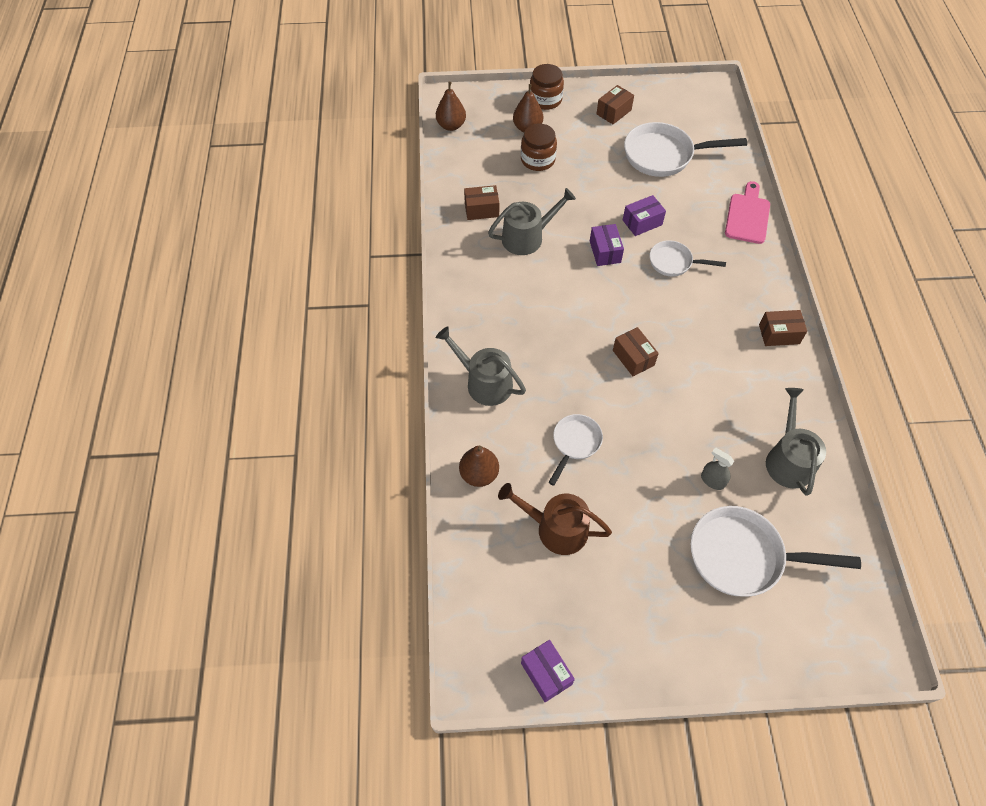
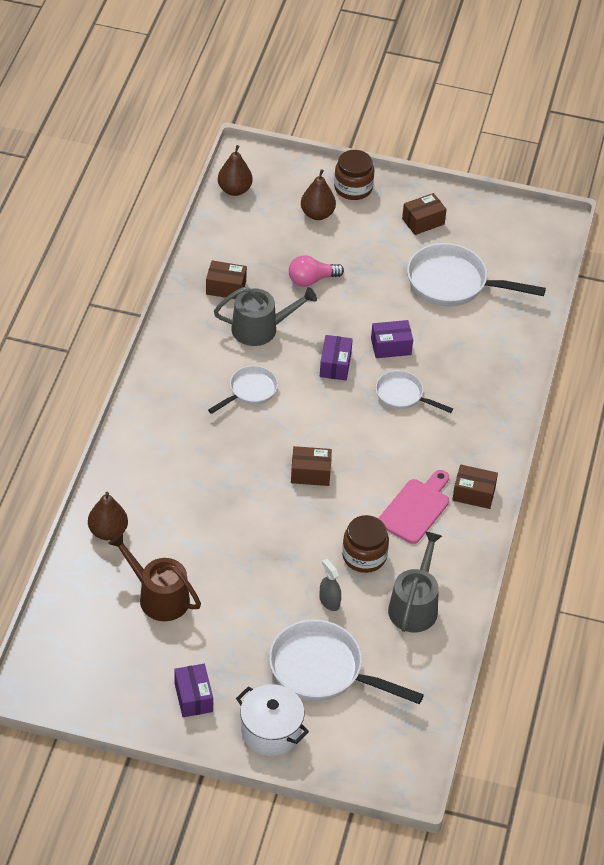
camera: 15 degrees right, 10 degrees down
grey watering can [436,326,526,406] -> none
brown jar [521,123,557,171] -> brown jar moved to [342,515,389,573]
purple box [521,640,575,702] -> purple box moved to [174,664,213,717]
white pan [548,414,603,486] -> white pan moved to [208,365,278,414]
brown box [613,327,659,376] -> brown box turned 75 degrees counterclockwise [291,446,332,486]
pink cutting board [725,181,770,244] -> pink cutting board moved to [378,470,449,544]
none -> white pot [236,684,309,756]
none -> pink light bulb [289,255,344,287]

